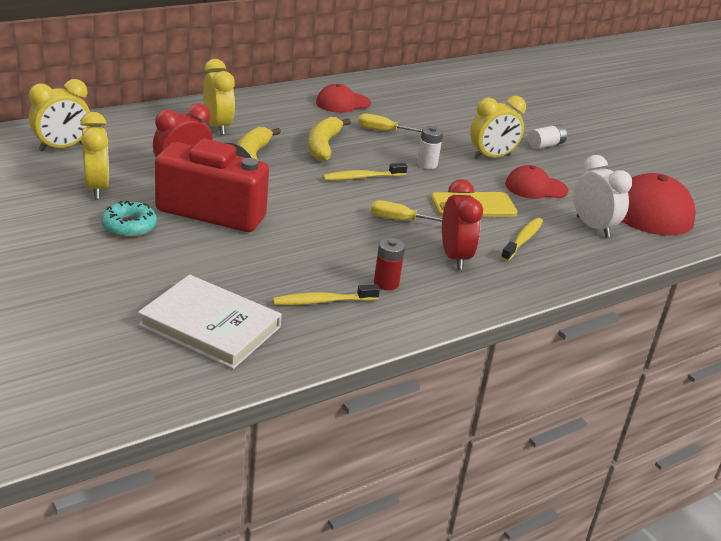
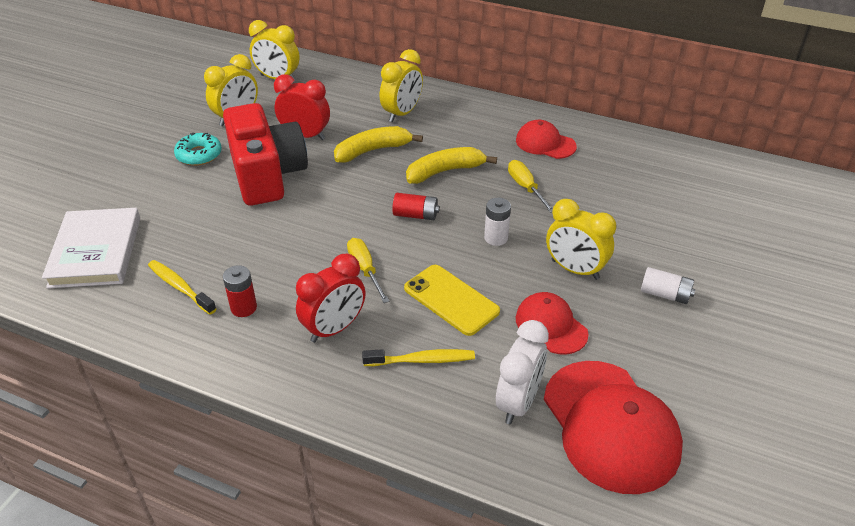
camera: 60 degrees right, 10 degrees up
yellow toothbrush [323,163,407,180] -> red battery [392,193,440,220]

